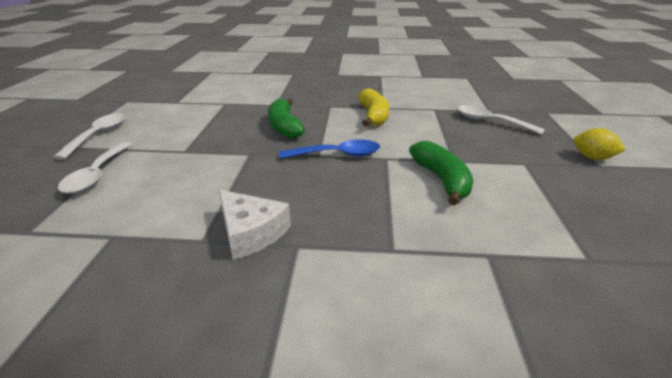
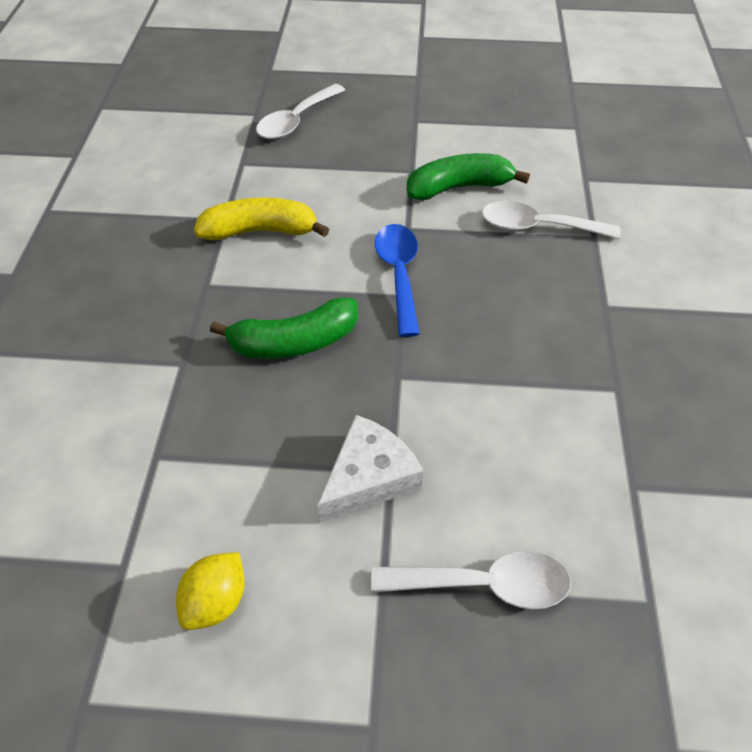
camera: 90 degrees left, 20 degrees up
white spoon [53,113,125,160] -> white spoon moved to [482,201,621,239]
white cheese [219,190,291,260] -> white cheese moved to [317,415,423,523]
yellow lemon [574,128,626,160] -> yellow lemon moved to [176,552,245,630]

